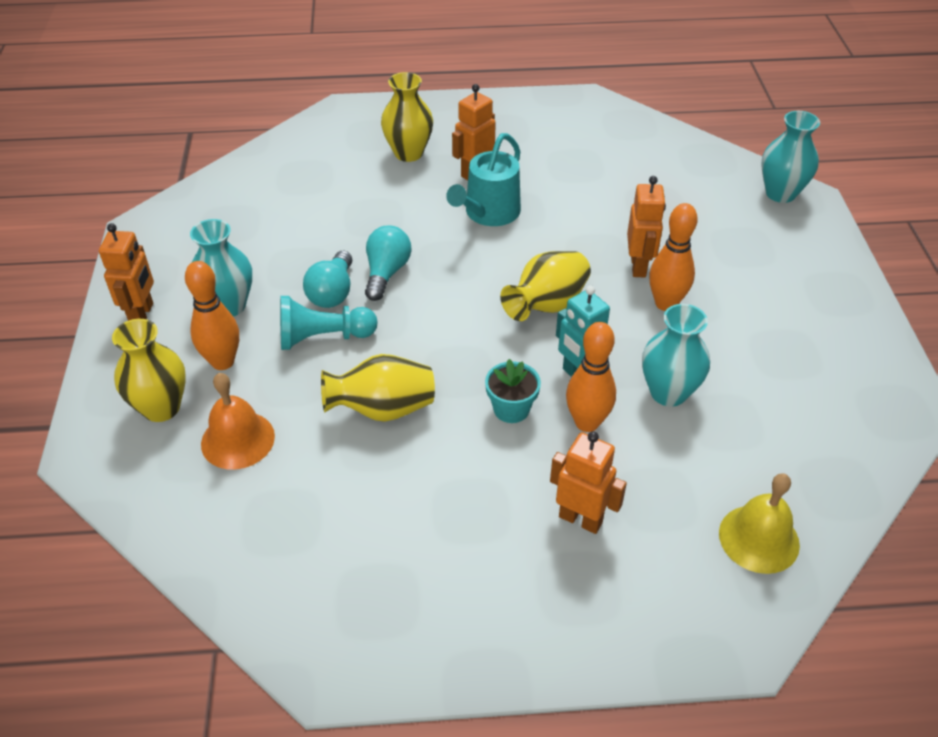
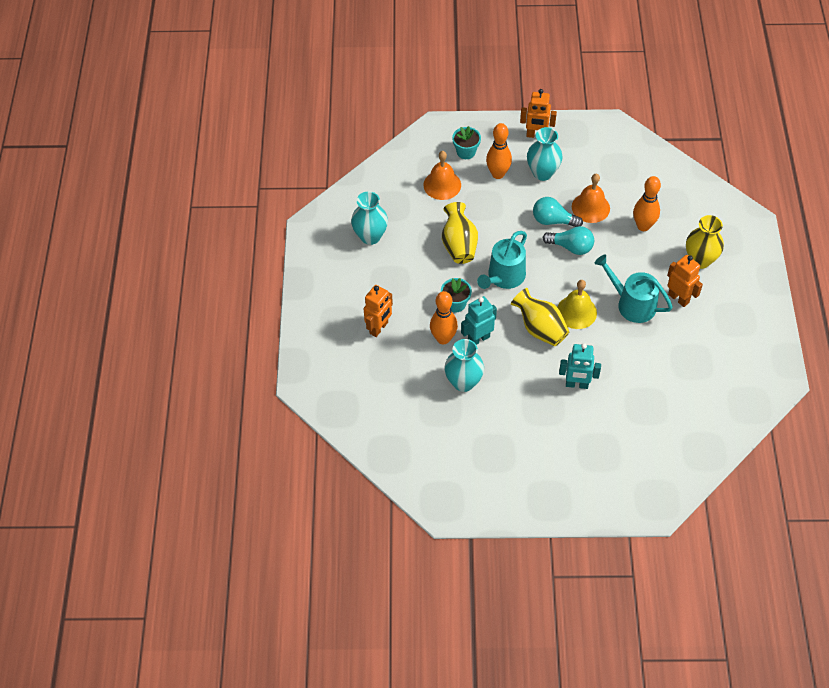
camera: 95 degrees right, 10 degrees up
yellow vase [112,319,186,422] -> turquoise flower pot [452,126,481,159]
turquoise pawn [280,296,378,350] -> none
orange robot [627,176,666,277] -> turquoise robot [559,343,601,389]
orange bowling pin [649,203,698,311] -> orange bowling pin moved to [633,176,661,231]
yellow bell [719,473,800,574] -> yellow bell moved to [557,280,597,329]
turquoise vase [761,111,820,203] -> turquoise vase moved to [351,191,388,245]
none -> turquoise watering can [477,231,527,289]
none -> orange bell [572,174,610,223]

